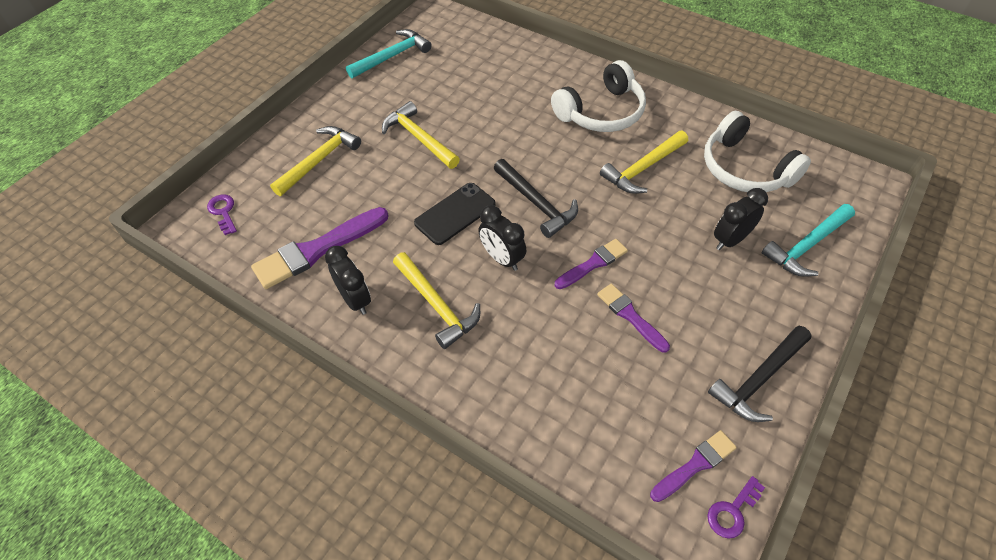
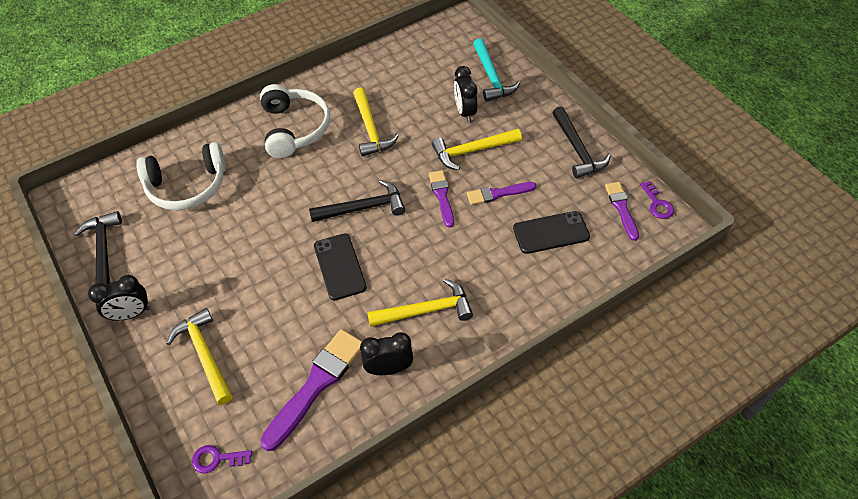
camera: 65 degrees left, 0 degrees up
purple brush [251,207,389,289] -> purple brush turned 135 degrees counterclockwise [261,329,362,451]
turquoise hammer [346,29,432,78] -> black hammer [74,211,122,285]
yellow hammer [382,101,460,169] -> yellow hammer moved to [432,129,522,170]
black clock [478,205,526,271] -> black clock moved to [88,275,150,321]
white headphones [704,111,811,192] -> white headphones moved to [136,142,226,210]
none -> black phone [513,211,590,254]

